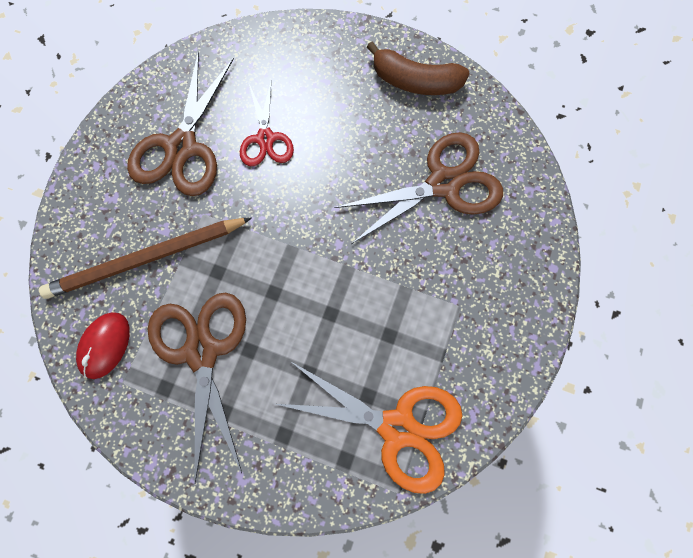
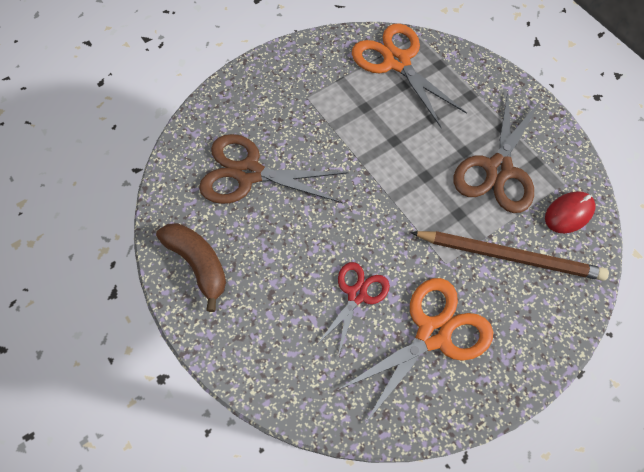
camera: 145 degrees left, 10 degrees down
brown scissors [127,51,234,196] -> orange scissors [336,278,493,422]

